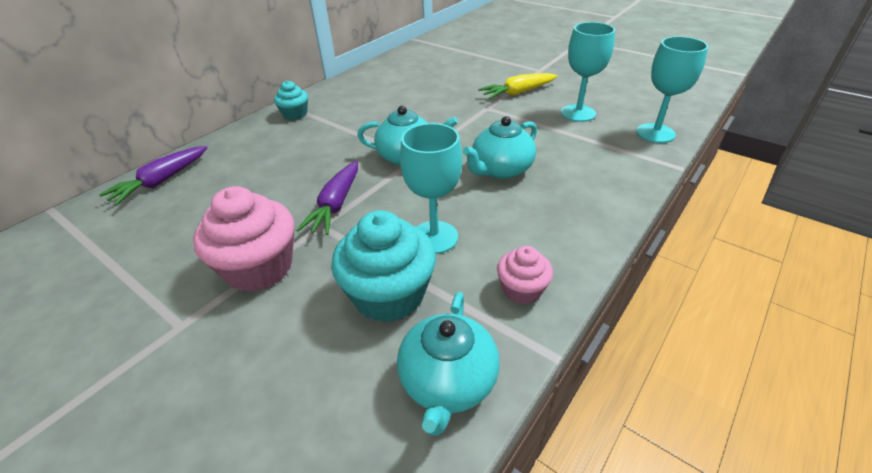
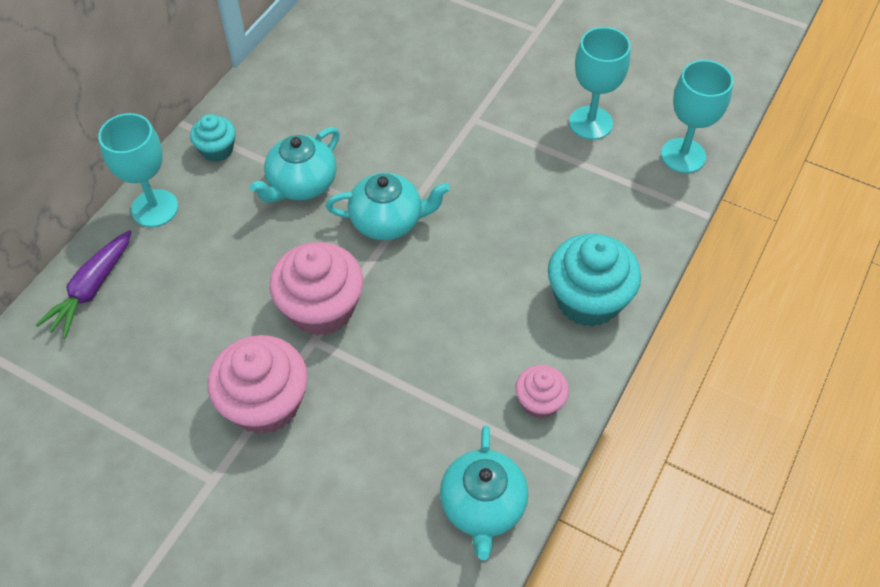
camera: 10 degrees left, 15 degrees up
purple carrot [296,161,358,235] -> pink cupcake [270,242,363,336]
turquoise cupcake [331,210,436,323] -> turquoise cupcake moved to [548,234,641,327]
turquoise goblet [400,123,462,254] -> turquoise goblet moved to [98,113,178,227]
turquoise teapot [463,116,537,179] -> turquoise teapot moved to [249,127,340,203]
yellow carrot [478,73,557,99] -> none

